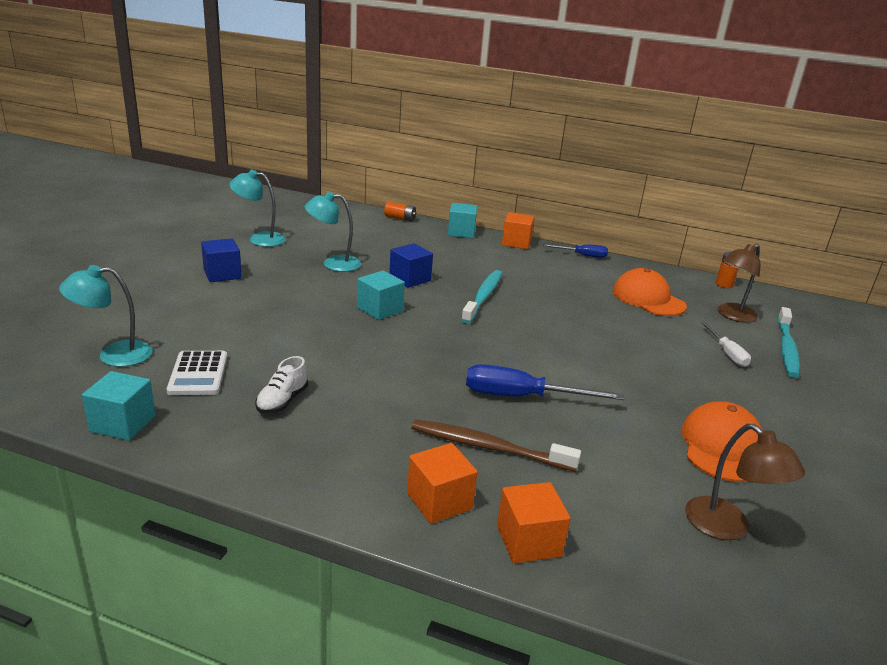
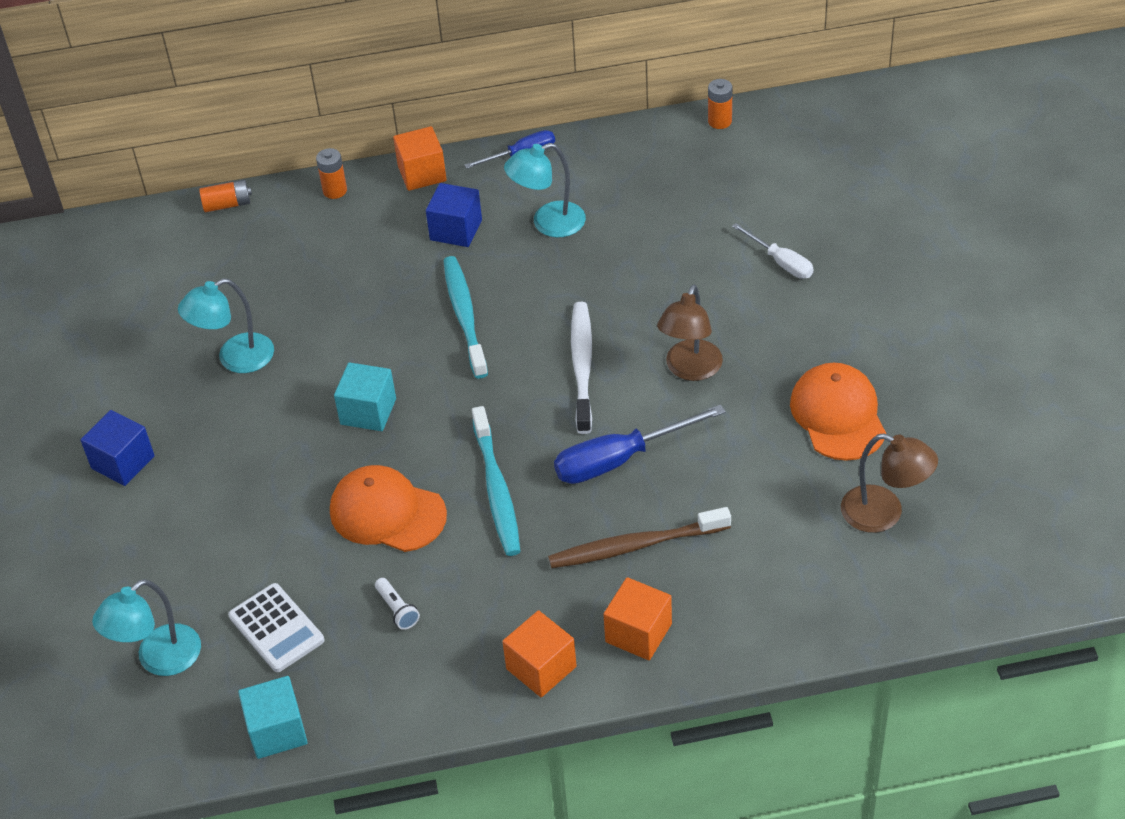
camera: 25 degrees left, 20 degrees up
turquoise lamp [229,170,286,247] -> turquoise lamp moved to [504,143,586,237]
white shoe [255,356,308,414] -> white flashlight [375,578,420,630]
blue cube [389,243,433,288] -> blue cube moved to [426,183,482,247]
turquoise cube [448,203,477,238] -> orange battery [316,148,347,199]
orange cube [497,482,571,563] -> orange cube moved to [502,610,577,697]
orange cap [613,268,687,316] -> orange cap moved to [330,465,447,552]
brown lamp [717,244,761,323] -> brown lamp moved to [657,285,723,381]
turquoise toothbrush [778,307,800,378] -> turquoise toothbrush moved to [472,406,521,556]
none -> white toothbrush [571,302,592,434]

